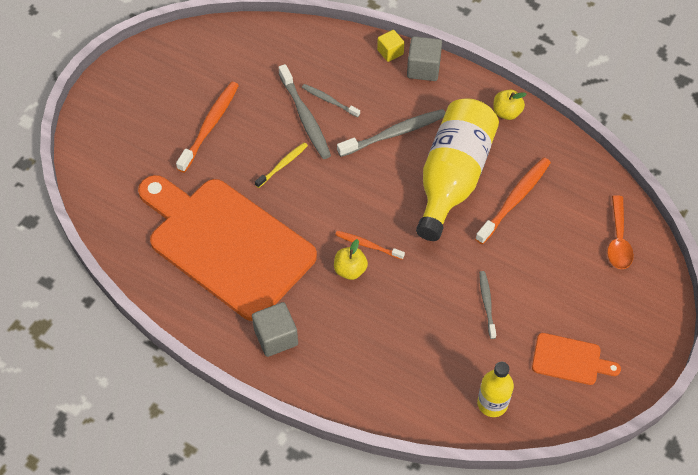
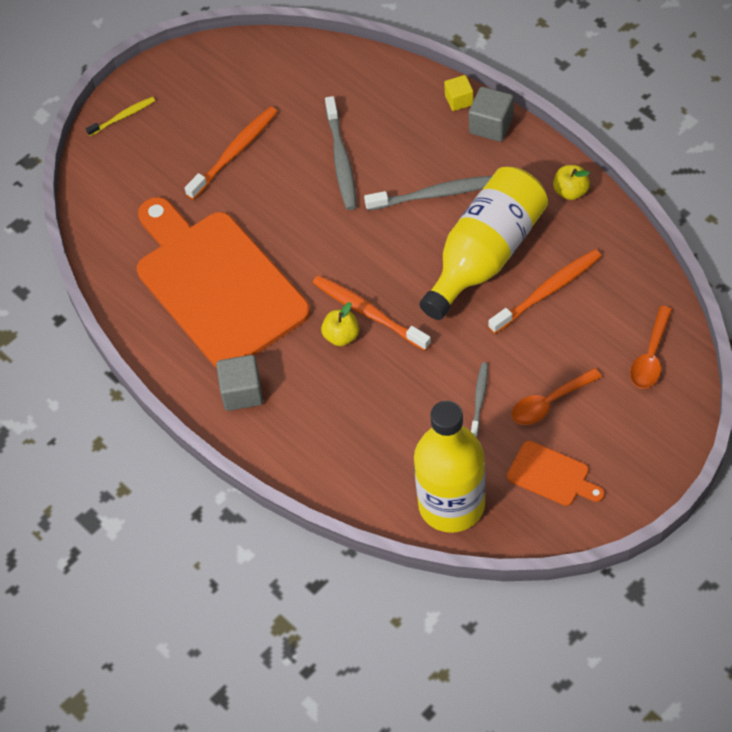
camera: 20 degrees right, 0 degrees up
yellow toothbrush [255,142,308,188] -> yellow toothbrush moved to [86,97,155,136]
grey toothbrush [302,84,360,117] -> none
orange toothbrush [335,231,405,260] -> orange toothbrush [313,275,431,351], size x1.71
yellow bottle [477,362,514,417] -> yellow bottle [414,401,486,533], size x1.95
none -> orange spoon [512,368,602,425]

